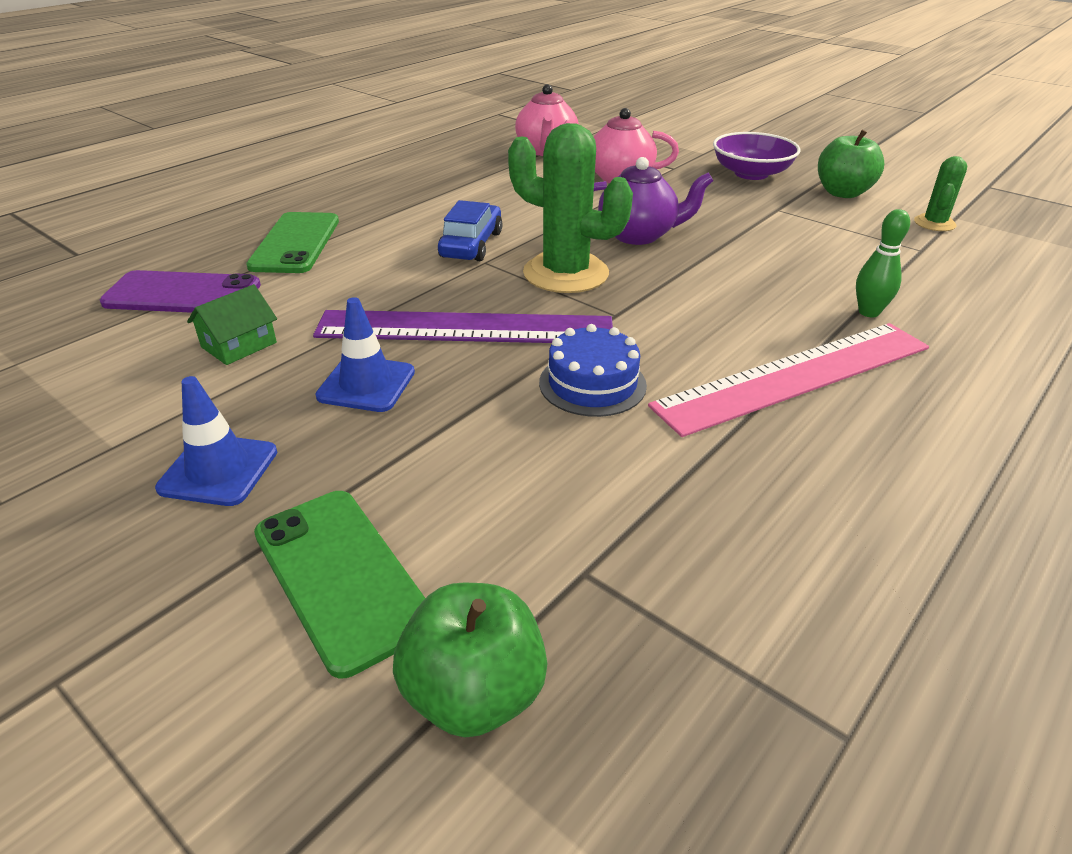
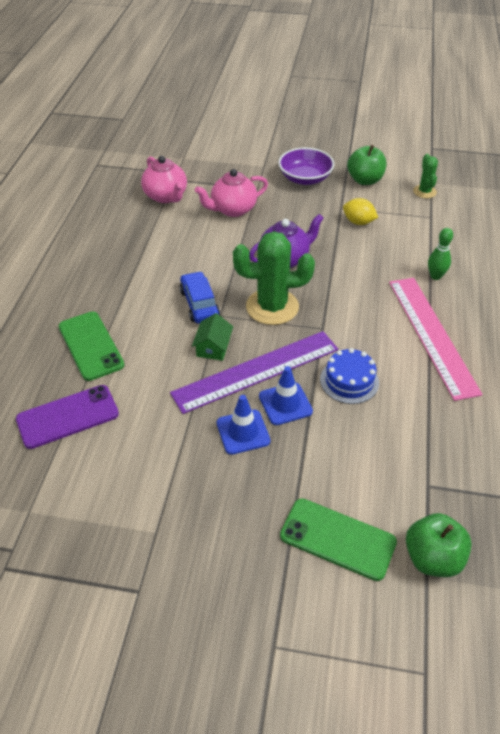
camera: 30 degrees left, 10 degrees up
blue traffic cone [155,376,277,506] -> blue traffic cone moved to [259,366,313,425]
green house [187,284,277,365] -> green house moved to [192,313,233,361]
pink ruler [648,323,929,437] -> pink ruler turned 45 degrees counterclockwise [389,278,482,401]
none -> yellow lemon [343,198,378,225]

